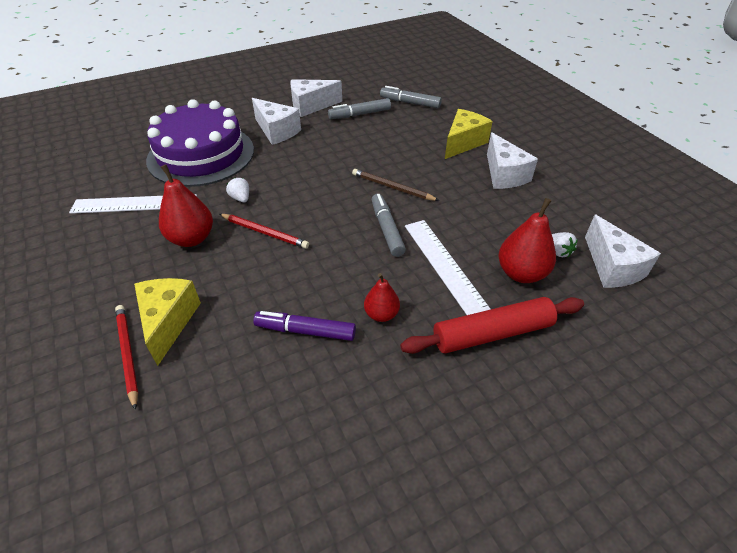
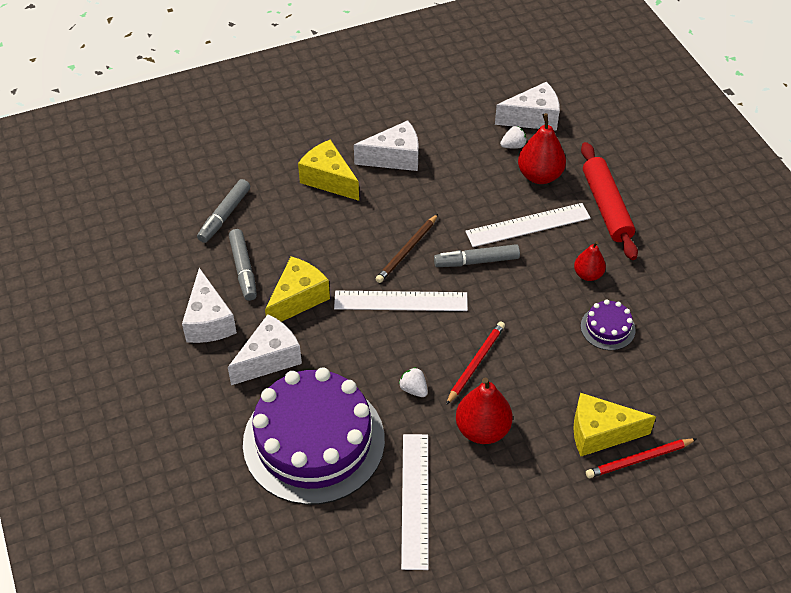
camera: 85 degrees left, 5 degrees up
white strawberry [226,177,249,202] -> white strawberry turned 75 degrees clockwise [399,367,428,397]
purple marker [253,311,356,341] -> purple cake [581,300,636,350]
none -> yellow cheese [265,257,330,322]
none -> white ruler [334,291,468,311]

